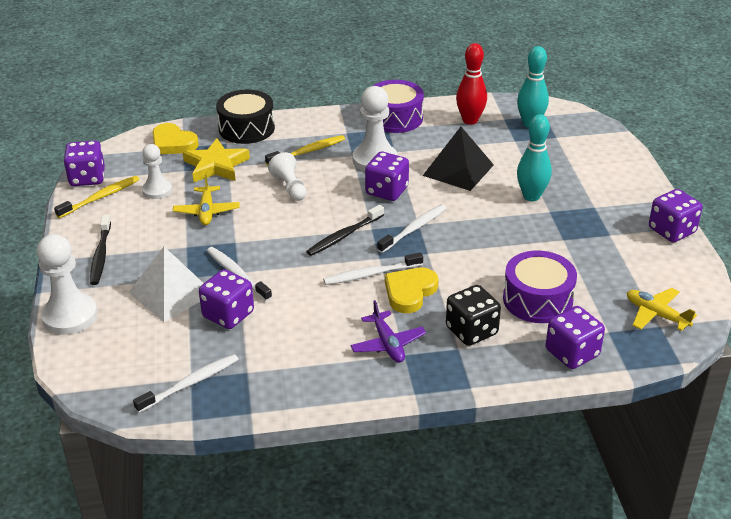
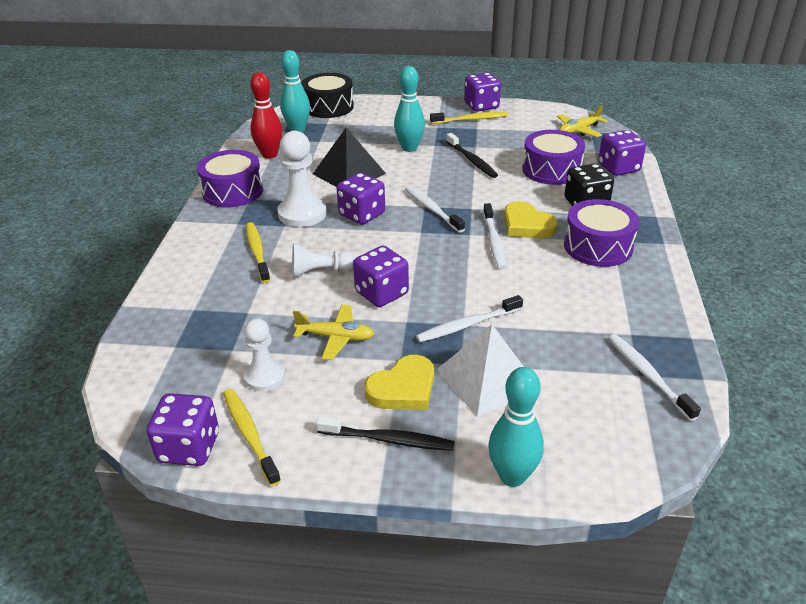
camera: 75 degrees left, 0 degrees up
white pawn [37,234,98,335] -> turquoise bowling pin [488,367,544,487]
yellow heart [152,123,199,154] -> yellow heart moved to [365,355,434,410]
yellow star [183,138,250,182] -> none
purple dice [199,269,254,329] -> purple dice moved to [353,246,409,307]
black drum [216,90,275,144] -> black drum moved to [301,73,354,118]
black toothbrush [306,205,384,256] -> black toothbrush moved to [446,133,498,178]
purple plane [350,300,426,363] -> purple drum [564,199,639,267]
none -> yellow toothbrush [430,112,508,124]

